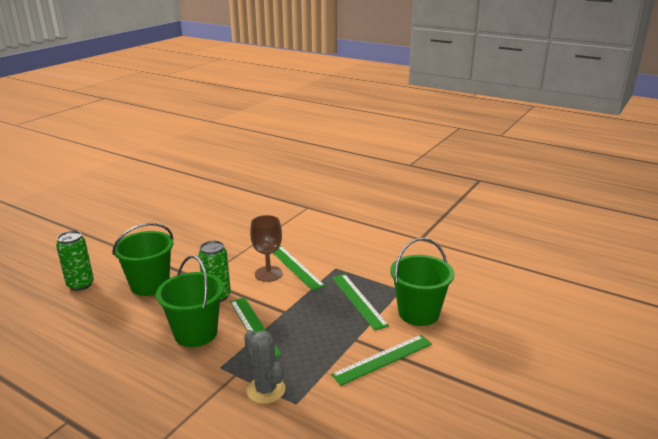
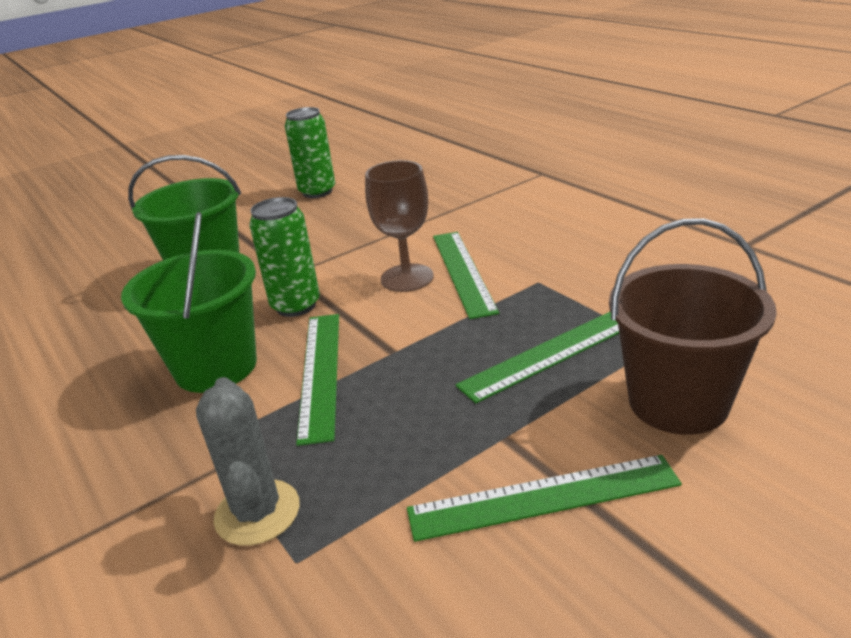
camera: 25 degrees right, 5 degrees up
green can [56,231,94,291] -> green can moved to [285,107,335,198]
green ruler [332,274,389,331] -> green ruler turned 60 degrees clockwise [456,312,619,403]
green bucket [390,238,454,326] -> brown bucket [609,218,777,435]

